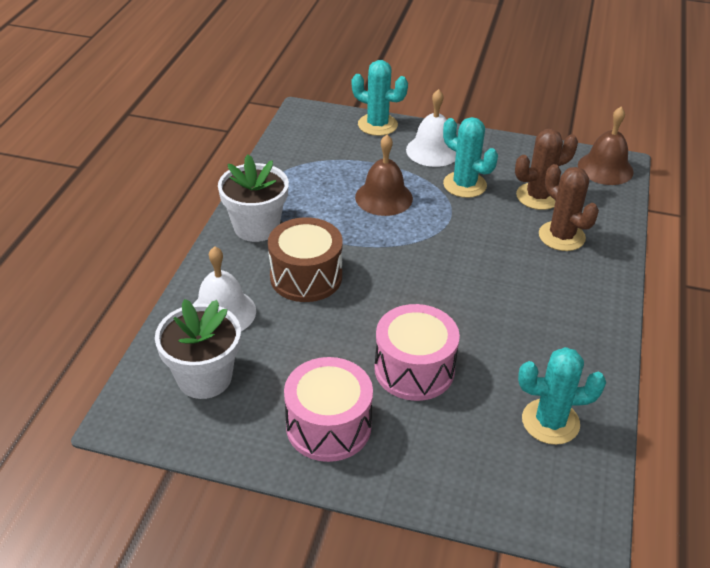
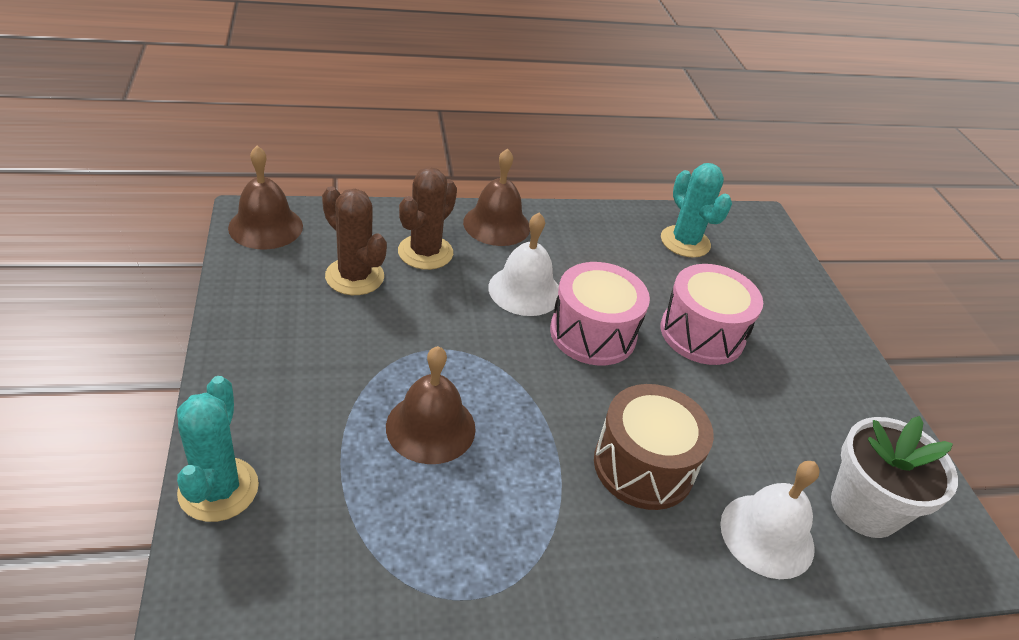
camera: 120 degrees left, 0 degrees up
white flower pot [218,154,289,242] -> none
pink drum [284,357,373,462] -> pink drum moved to [550,262,650,365]
white bell [406,89,456,167] -> white bell moved to [488,213,559,316]
turquoise cactus [443,117,498,198] -> none
none -> brown bell [463,148,530,246]

